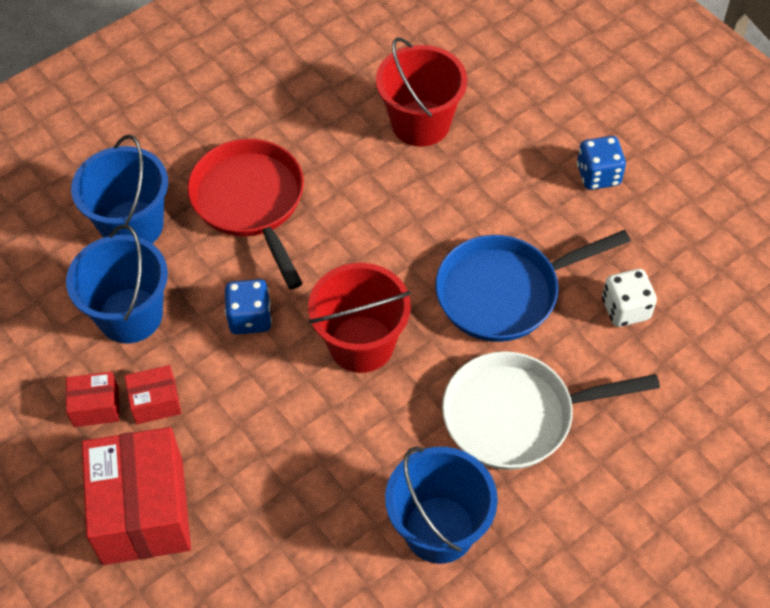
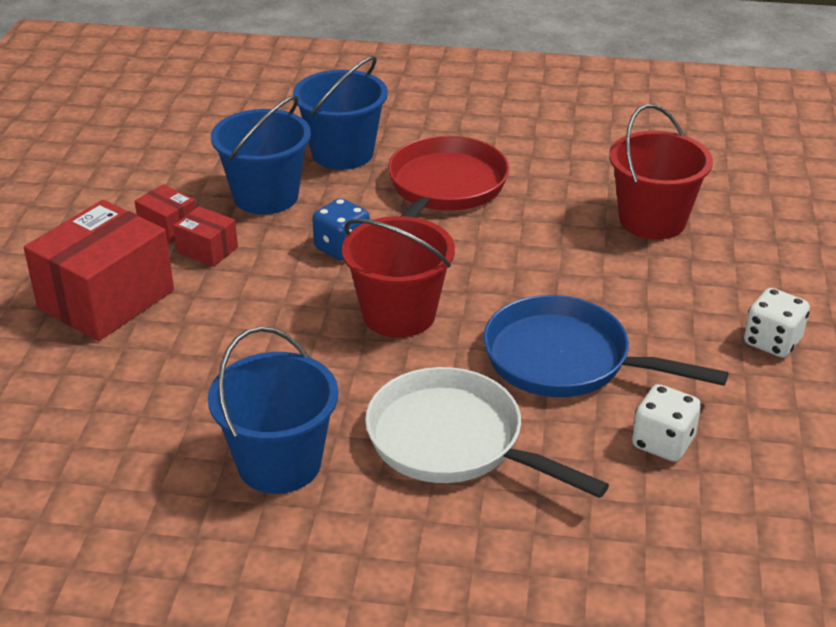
camera: 45 degrees right, 20 degrees down
blue dice [577,136,626,190] -> white dice [744,288,810,358]

